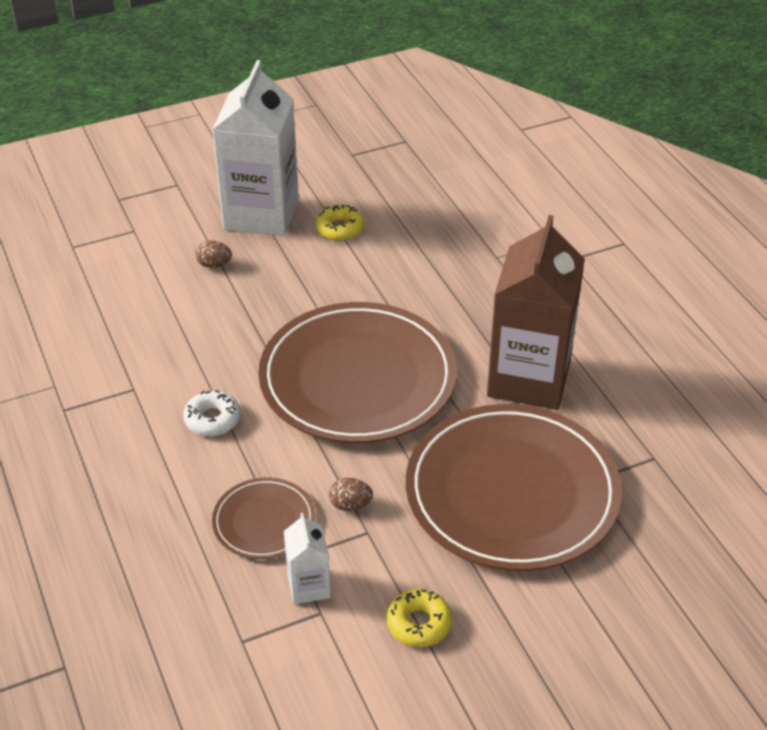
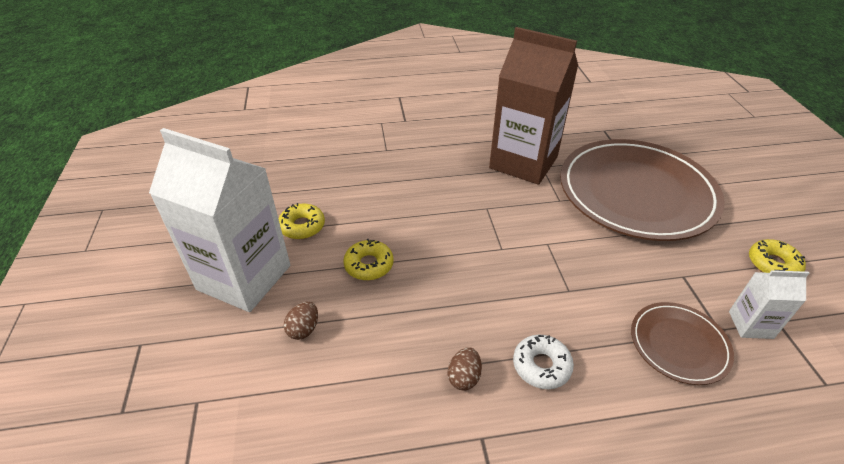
camera: 75 degrees left, 0 degrees up
brown plate [258,302,457,443] -> none
brown egg [329,478,373,511] -> brown egg moved to [448,347,482,390]
none -> yellow donut [343,239,394,280]

